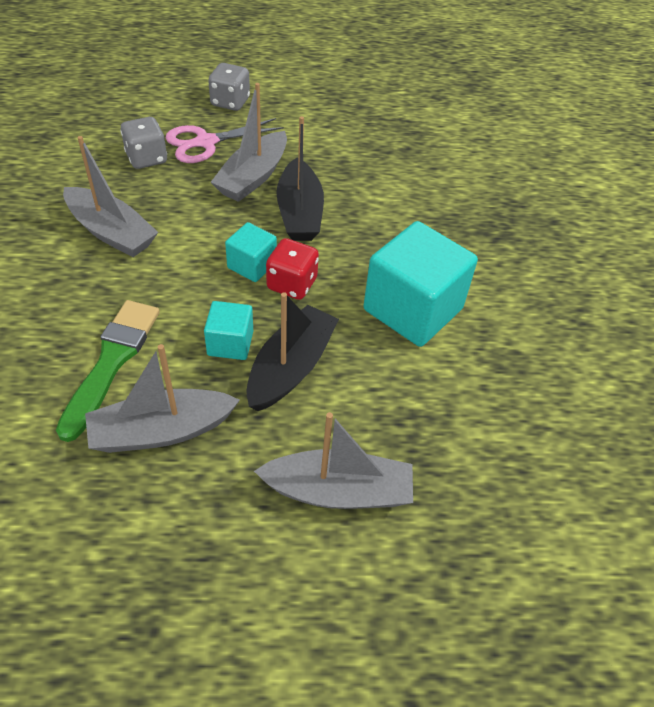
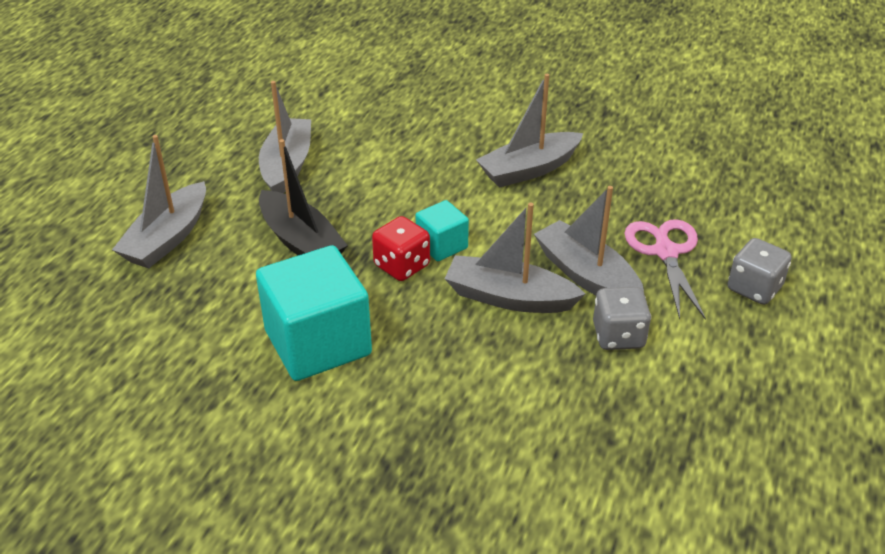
camera: 115 degrees right, 10 degrees down
green brush [56,300,160,442] -> none
grey dice [120,117,167,169] -> grey dice moved to [593,287,651,350]
turquoise cube [204,301,253,360] -> none
black boat [277,116,324,241] -> grey boat [445,203,585,313]

